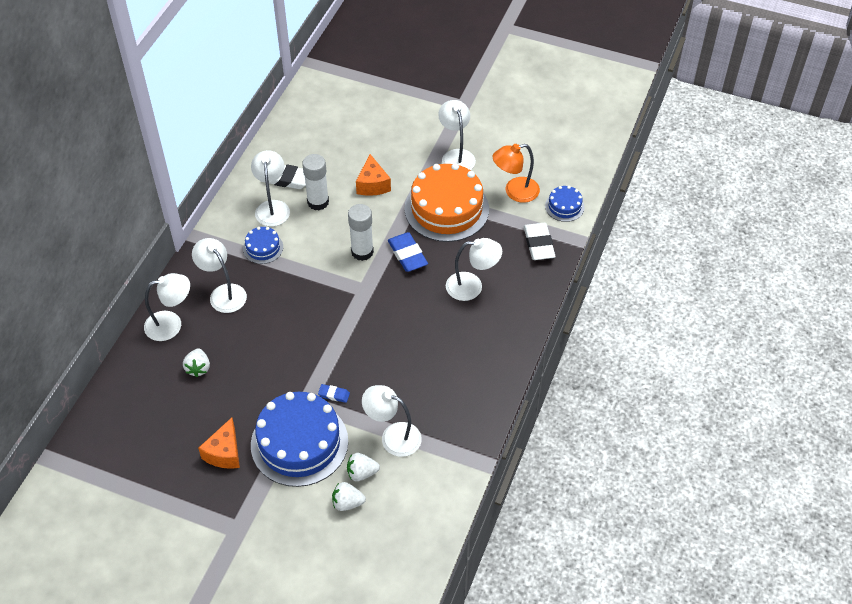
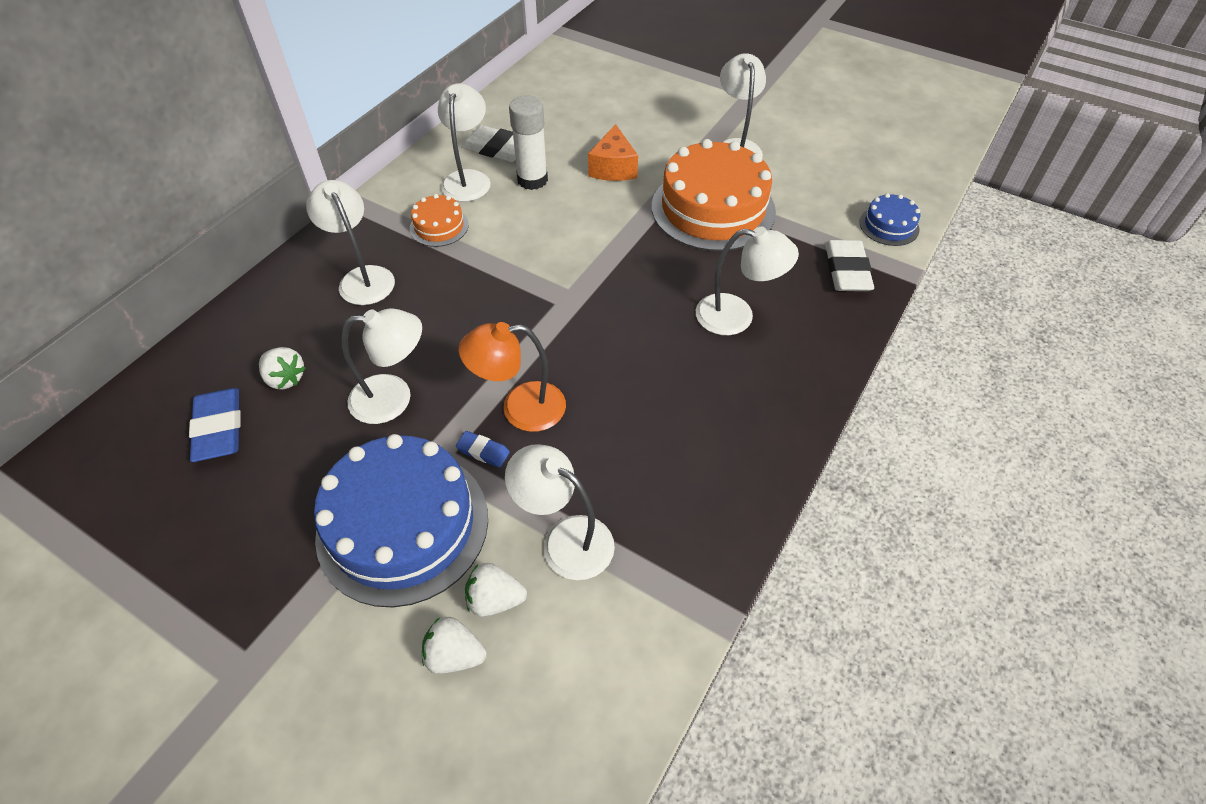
camera: 10 degrees right, 0 degrees up
white lamp [144,273,190,341] -> white lamp moved to [342,308,422,424]
white strawberry [183,348,210,377] -> white strawberry turned 60 degrees counterclockwise [259,347,305,389]
orange cheese [198,417,240,469] -> none
blue cake [243,227,283,264] -> orange cake [410,194,469,247]
white glue stick [348,204,374,261] -> none
blue eraser [388,232,428,272] -> blue eraser moved to [189,388,241,462]
orange lamp [492,144,540,203] -> orange lamp moved to [458,322,566,432]

